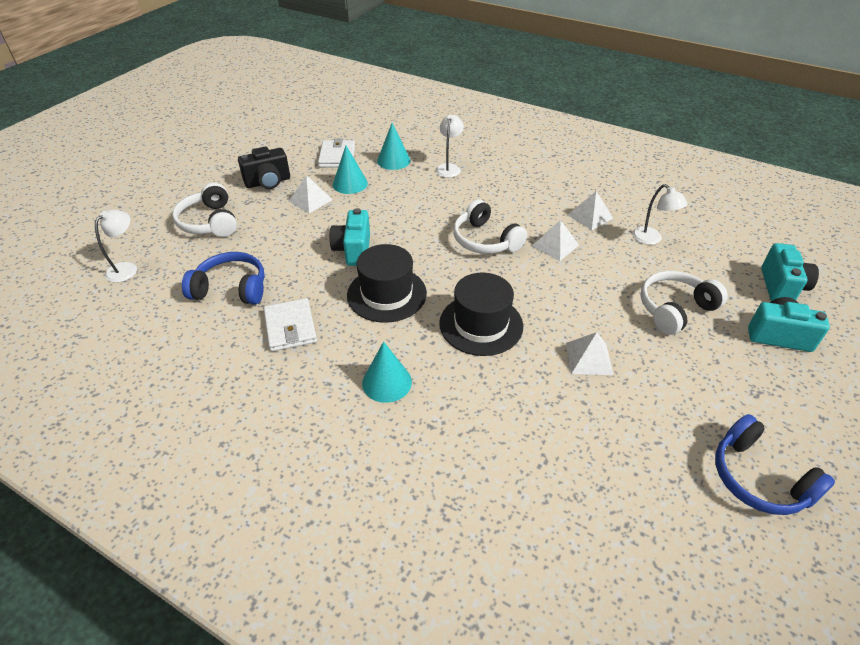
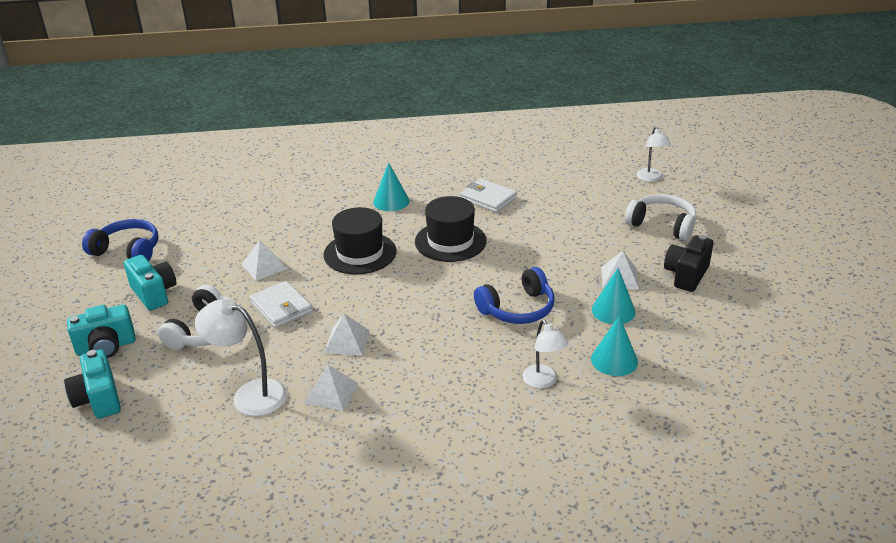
camera: 145 degrees right, 10 degrees down
blue headphones [182,252,265,305] -> blue headphones moved to [474,267,555,324]
white wallet [318,138,355,168] -> white wallet moved to [250,281,312,328]
turquoise camera [330,208,370,266] -> turquoise camera moved to [124,255,176,311]
white headphones [453,199,527,254] -> none
white lamp [632,184,688,245] -> white lamp [195,299,287,416], size x1.51

